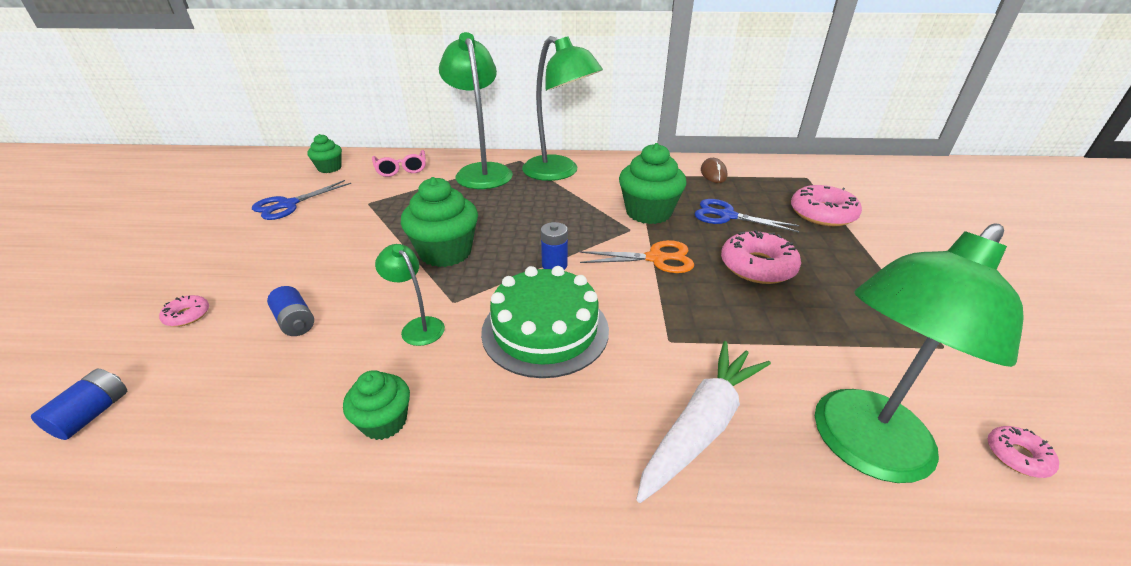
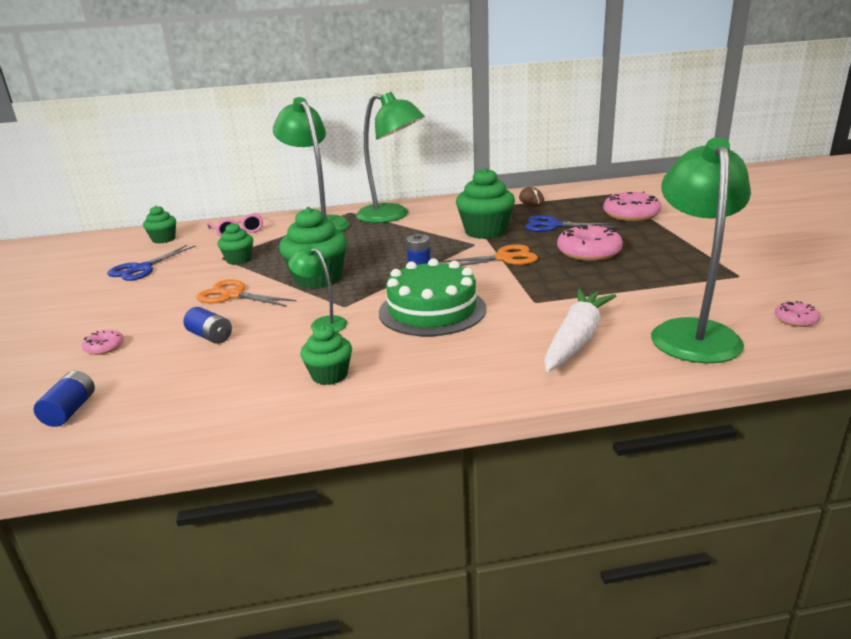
camera: 10 degrees left, 10 degrees down
green lamp [815,223,1024,483] -> green lamp turned 150 degrees clockwise [651,138,751,363]
none -> orange scissors [196,279,297,307]
none -> green cupcake [217,223,253,265]

